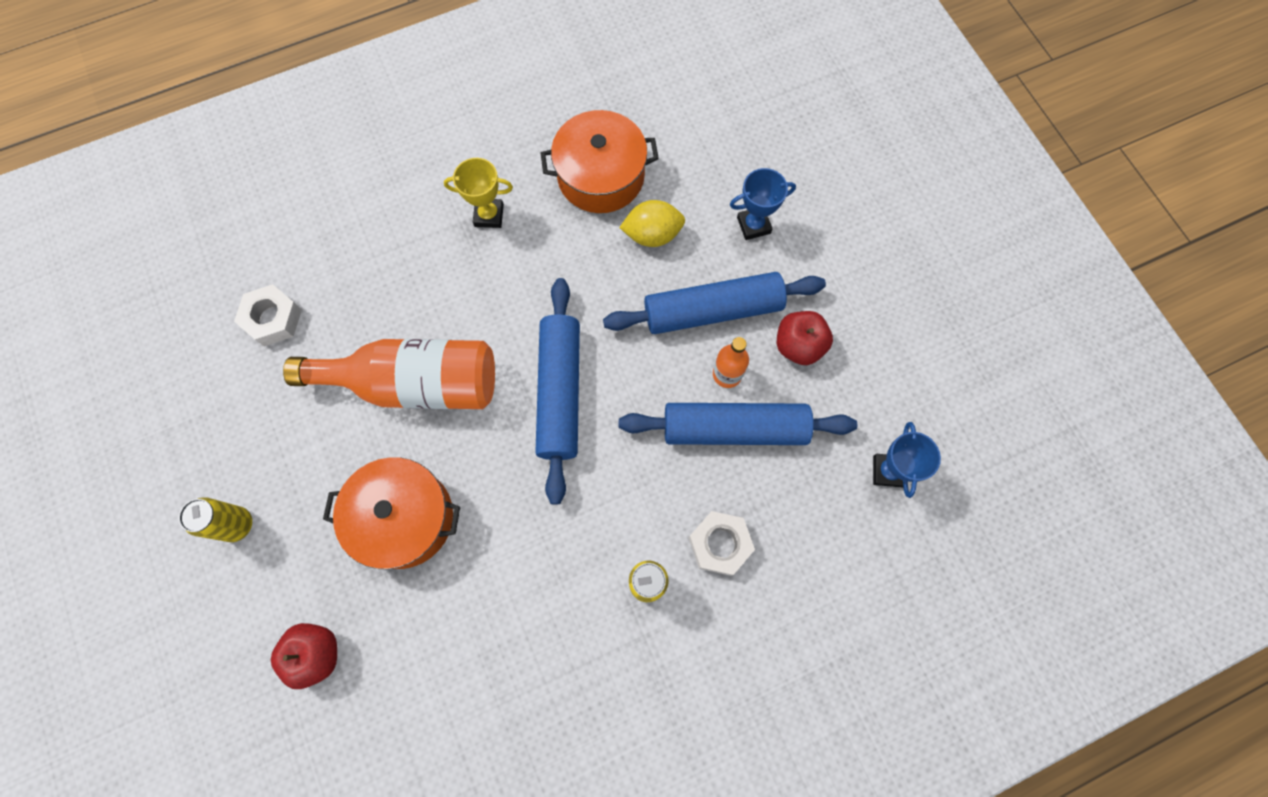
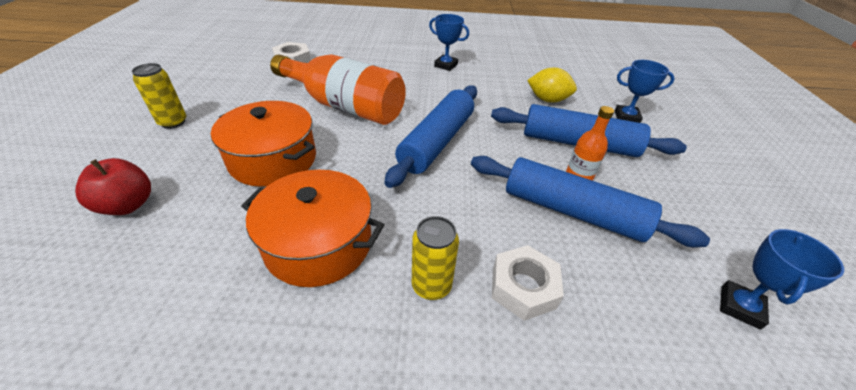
camera: 25 degrees right, 30 degrees down
yellow trophy [444,158,513,228] -> blue trophy [429,14,469,71]
orange pot [541,110,659,213] -> orange pot moved to [241,170,384,287]
red apple [777,311,833,365] -> none

